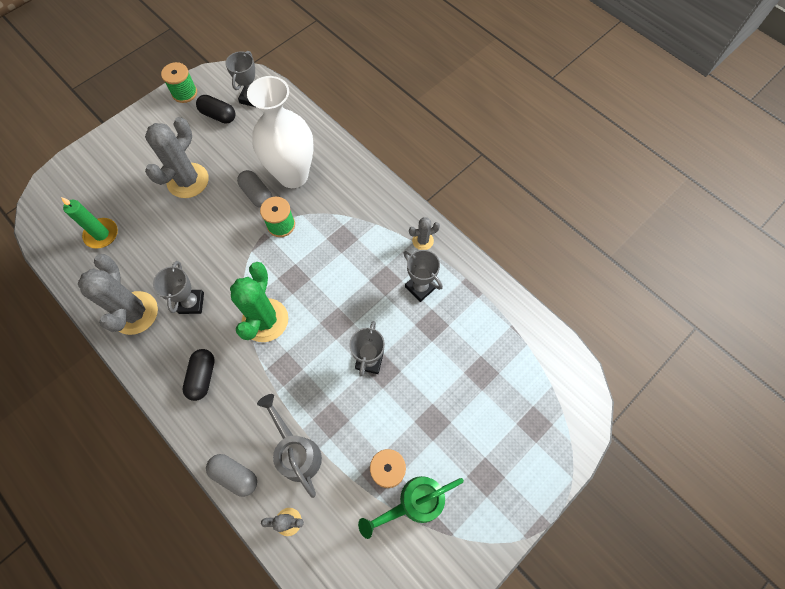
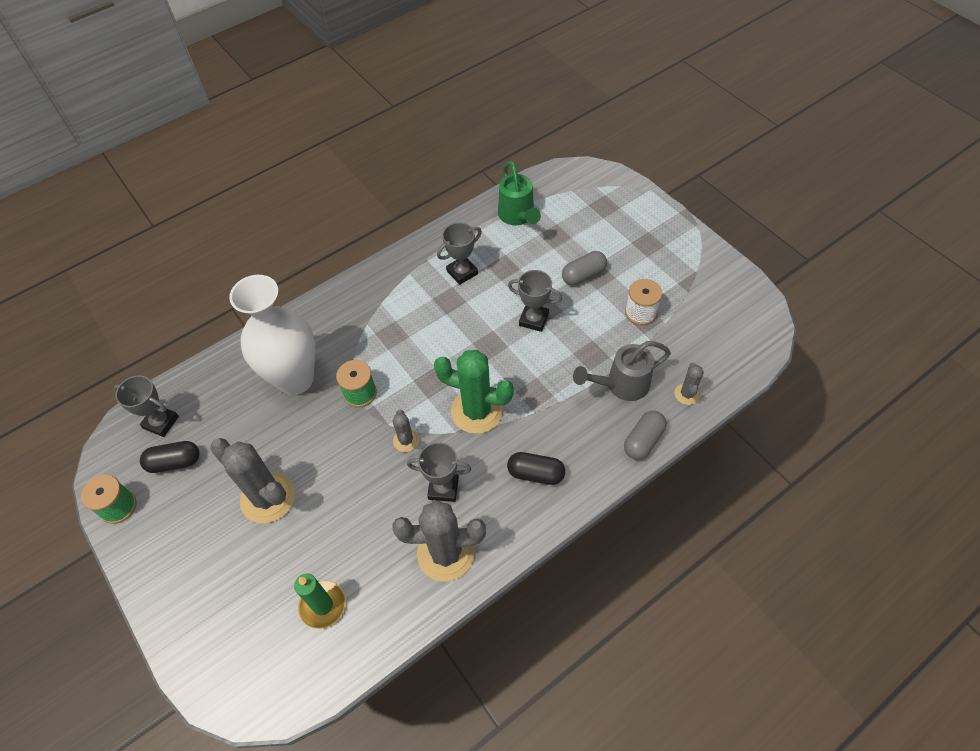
camera: 80 degrees left, 10 degrees down
black capsule [196,95,235,123] -> black capsule turned 45 degrees clockwise [140,441,200,473]
grey capsule [237,170,272,208] -> grey capsule moved to [562,251,607,285]
green watering can [358,476,464,539] -> green watering can moved to [498,161,541,225]
grey cactus [409,217,440,250] -> grey cactus moved to [393,410,419,452]

